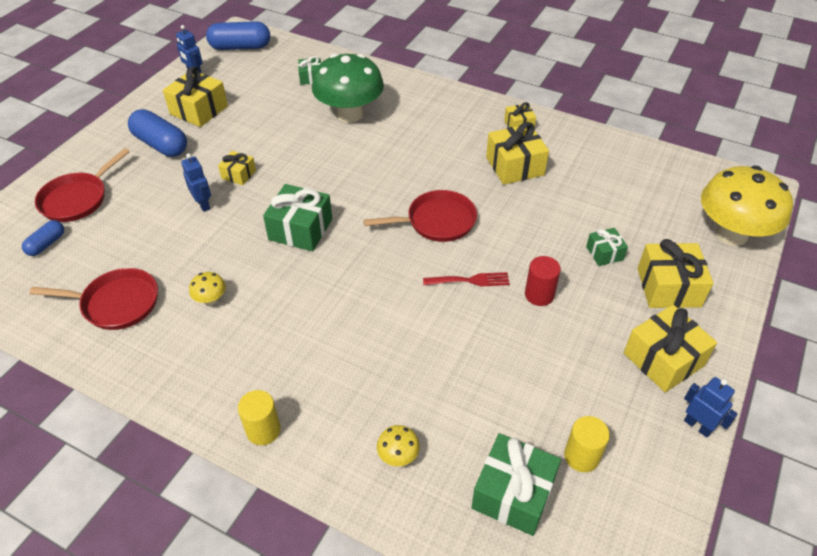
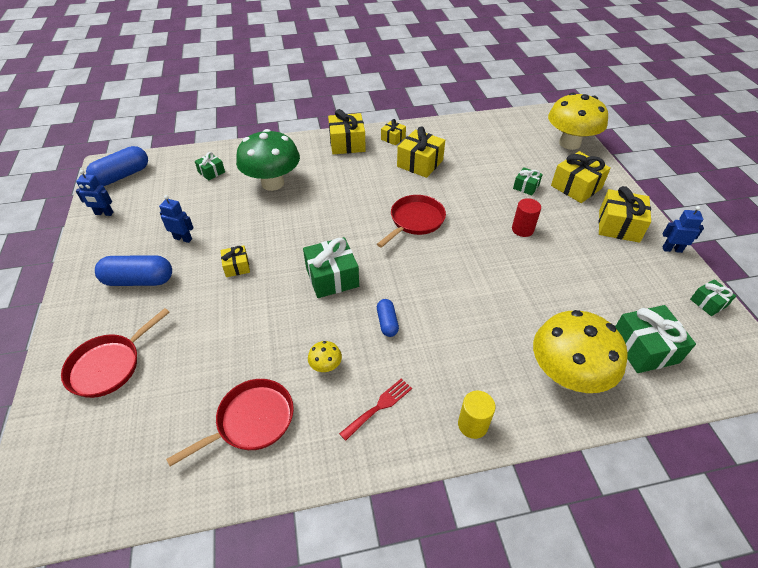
camera: 40 degrees left, 0 degrees up
blue capsule [22,220,64,256] -> blue capsule moved to [377,299,399,337]
red pan [35,148,130,222] -> red pan turned 45 degrees clockwise [61,308,170,398]
yellow gift [163,66,228,127] -> yellow gift moved to [328,109,366,154]
blue robot [181,153,211,212] -> blue robot moved to [159,195,194,243]
yellow mushroom [377,425,420,466] -> yellow mushroom [533,310,628,393], size x2.50
red fork [423,272,510,286] -> red fork moved to [339,378,412,441]
yellow cylinder [564,416,610,472] -> none
none -> green gift [690,279,736,316]

